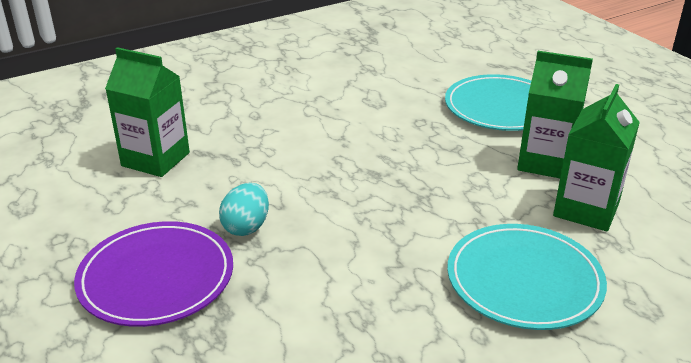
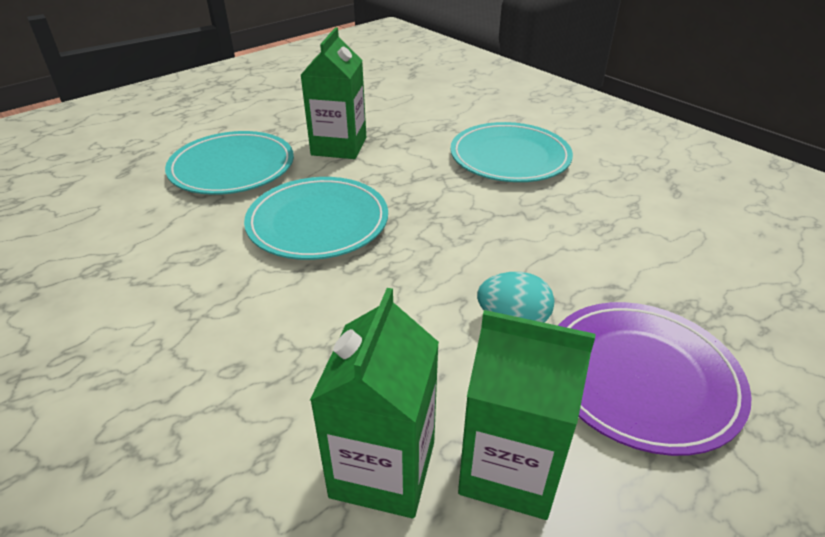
camera: 100 degrees left, 5 degrees up
green carton [553,84,640,231] -> green carton moved to [458,310,595,520]
none -> turquoise plate [244,177,388,260]

